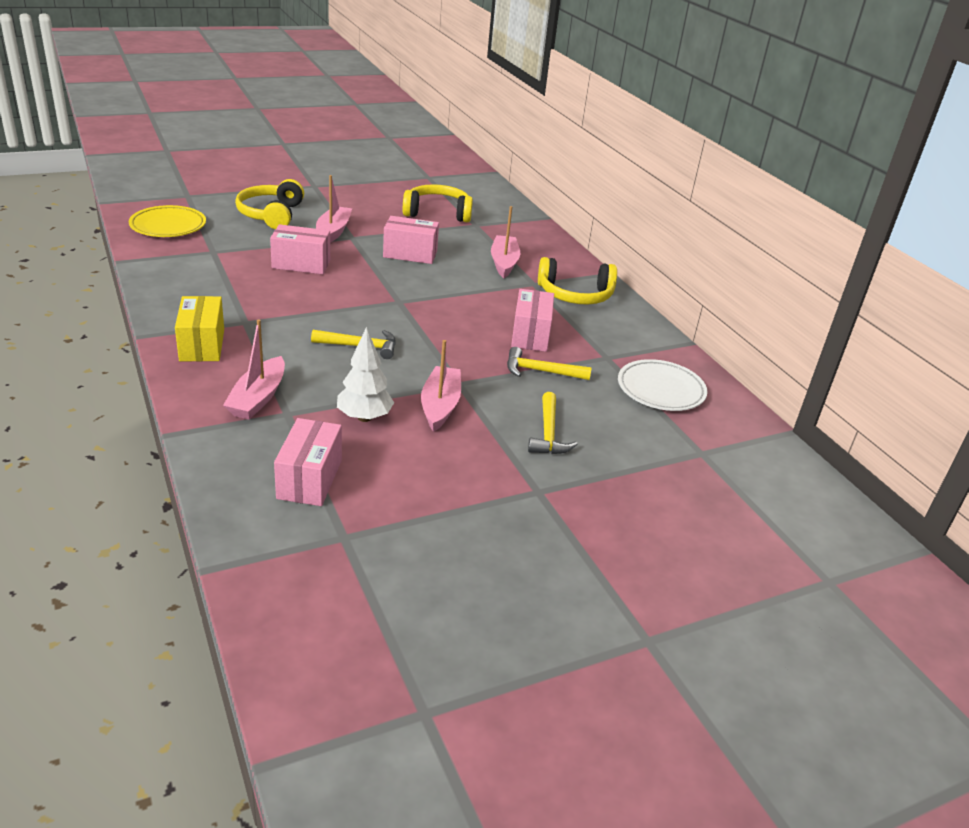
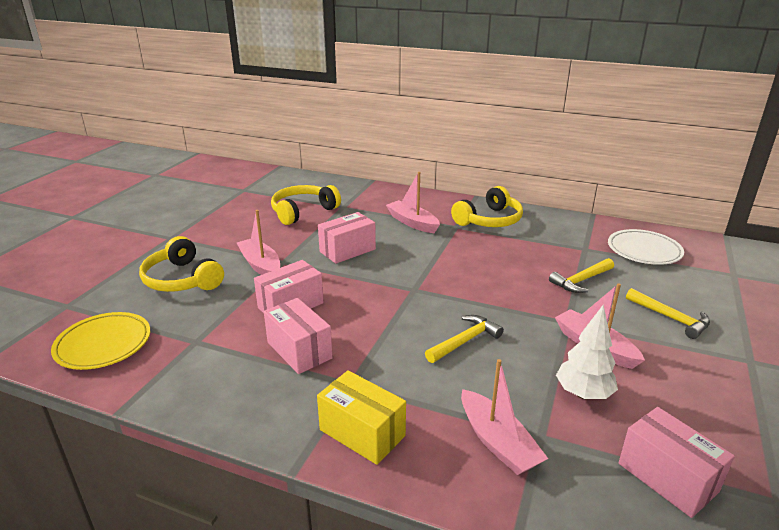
camera: 40 degrees left, 5 degrees down
pink box [511,289,554,352] -> pink box moved to [264,298,333,374]

